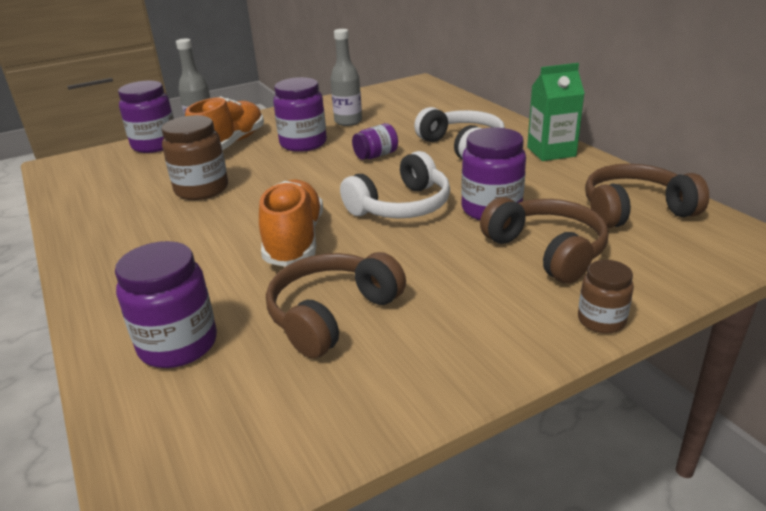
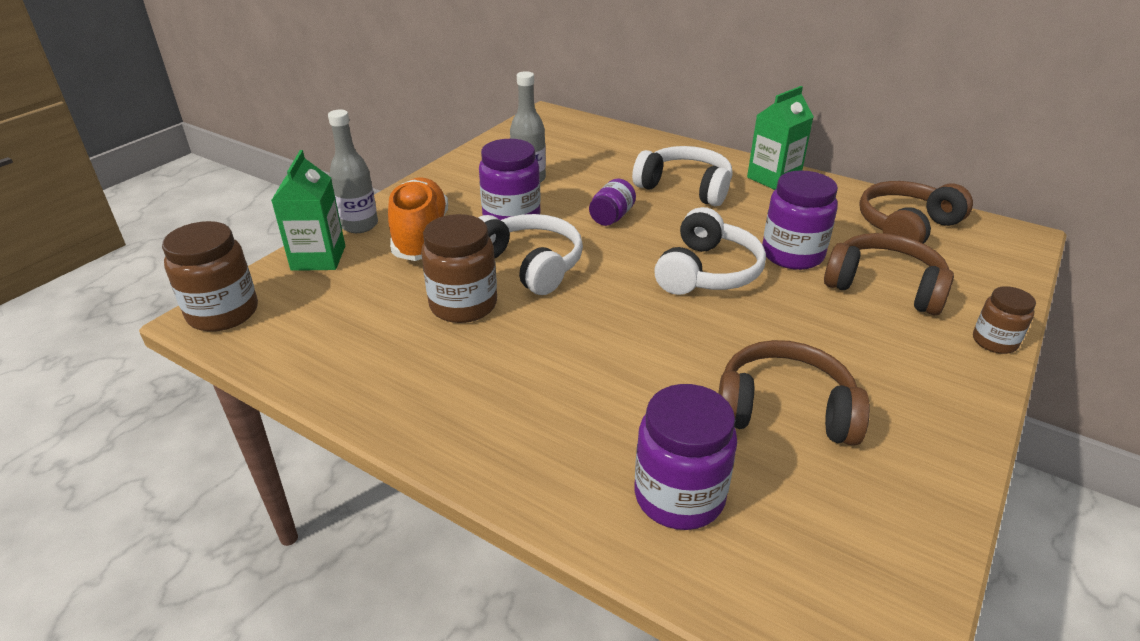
camera: 30 degrees left, 5 degrees up
purple jar [118,81,174,153] -> green carton [271,150,345,271]
orange shoe [259,180,323,267] -> none
brown headphones [266,252,406,359] -> brown headphones turned 90 degrees clockwise [718,340,870,446]
none -> brown jar [162,221,258,331]
none -> white headphones [478,214,583,295]

